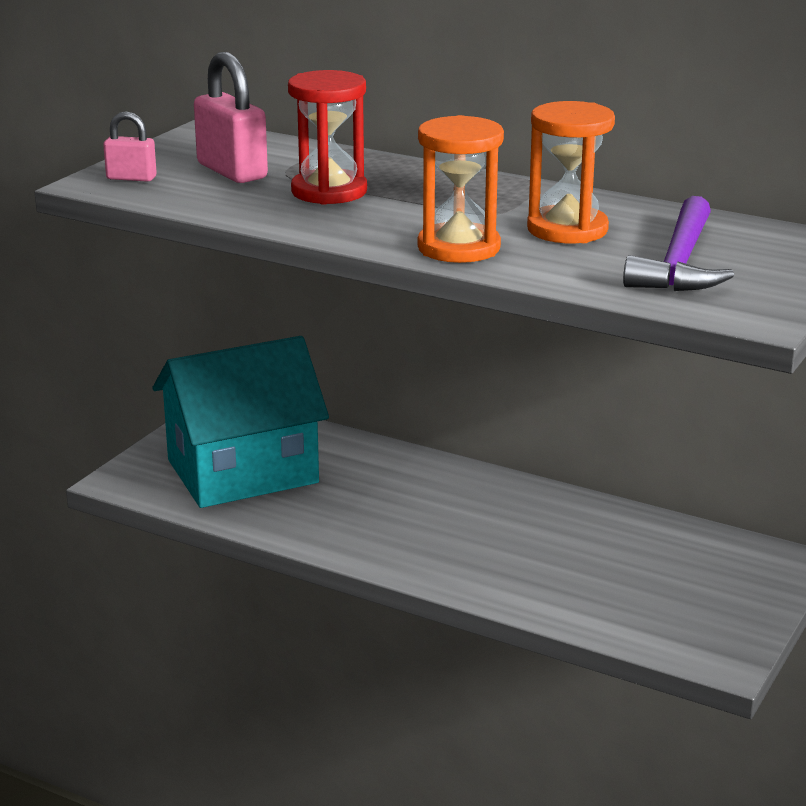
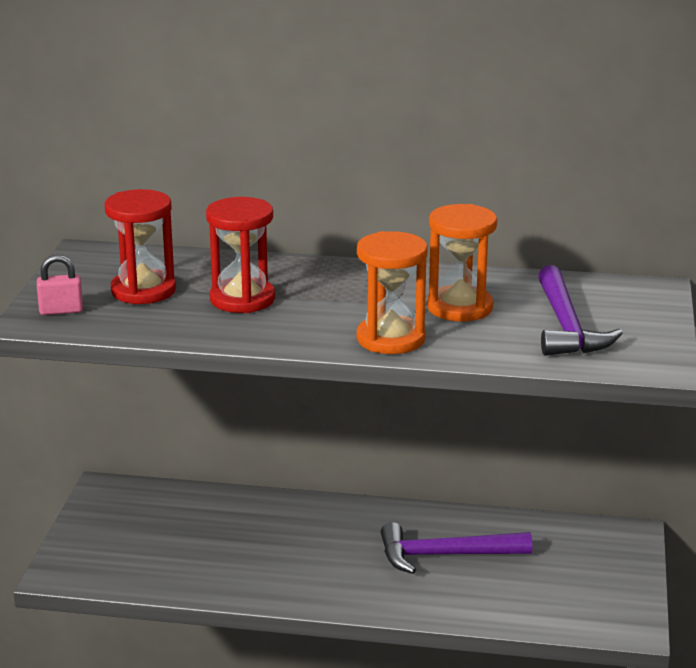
camera: 20 degrees left, 0 degrees up
turquoise house [152,336,329,508] -> none
pink padlock [194,52,268,183] -> red hourglass [105,189,176,304]
none -> purple hammer [381,522,532,574]

